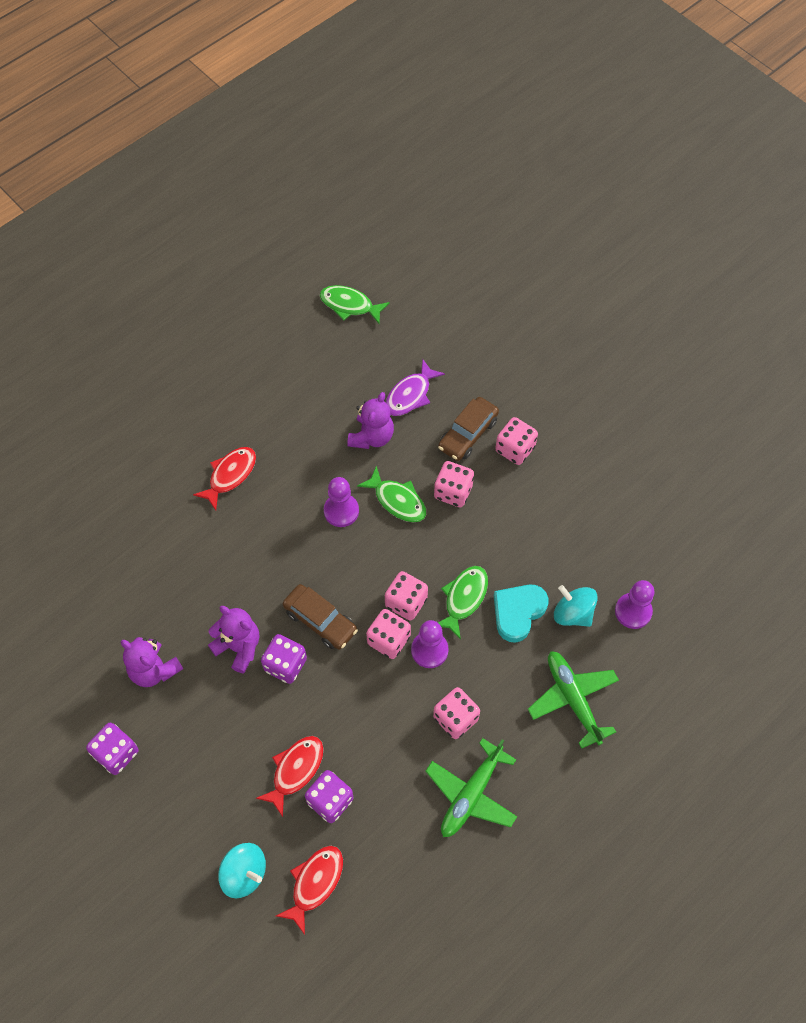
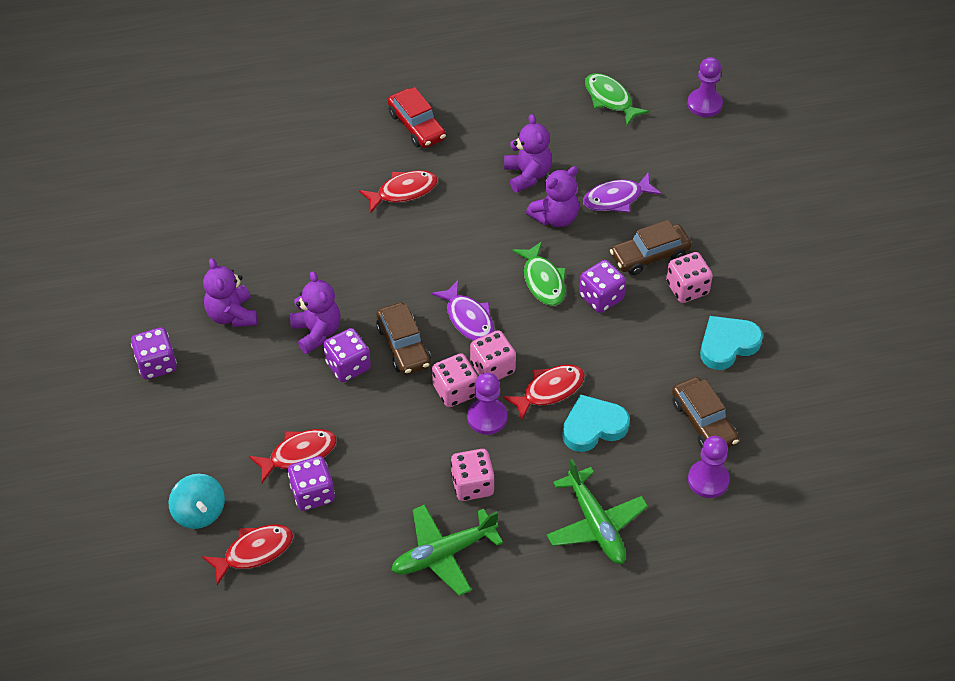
camera: 30 degrees right, 10 degrees down
purple pawn [324,477,359,527] -> purple pawn moved to [687,57,723,117]
pink dice [434,461,474,507] -> purple dice [579,260,626,313]
green fish [438,566,488,640] -> red fish [503,365,585,421]
green plane [528,651,619,749] -> green plane turned 150 degrees clockwise [547,459,648,564]
turquoise spinning top [554,585,598,627] -> none
none -> red car [388,87,446,148]
none -> purple fish [431,280,495,341]
none -> purple teddy bear [504,114,552,193]
none -> brown car [672,377,739,448]
none -> turquoise heart [700,316,763,370]

